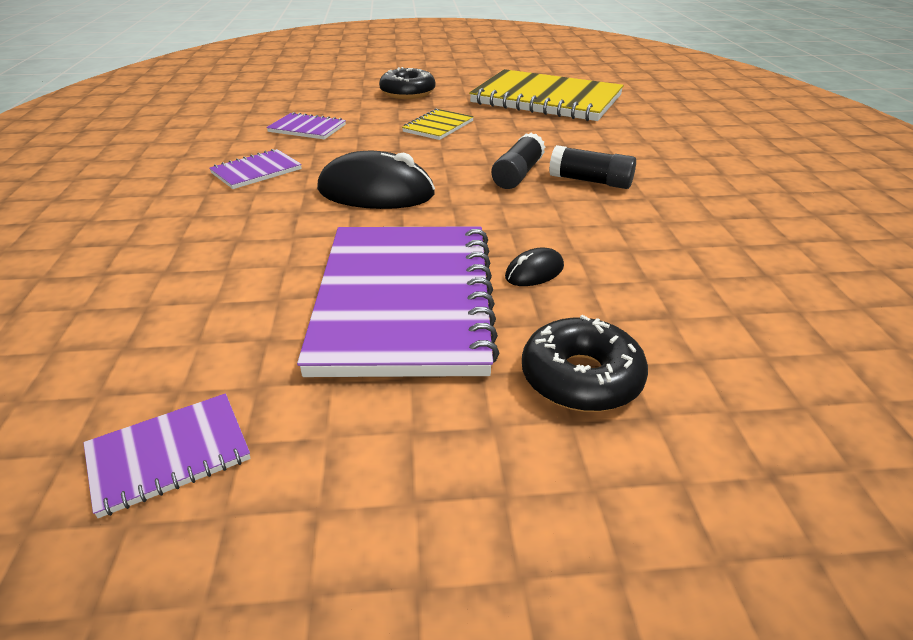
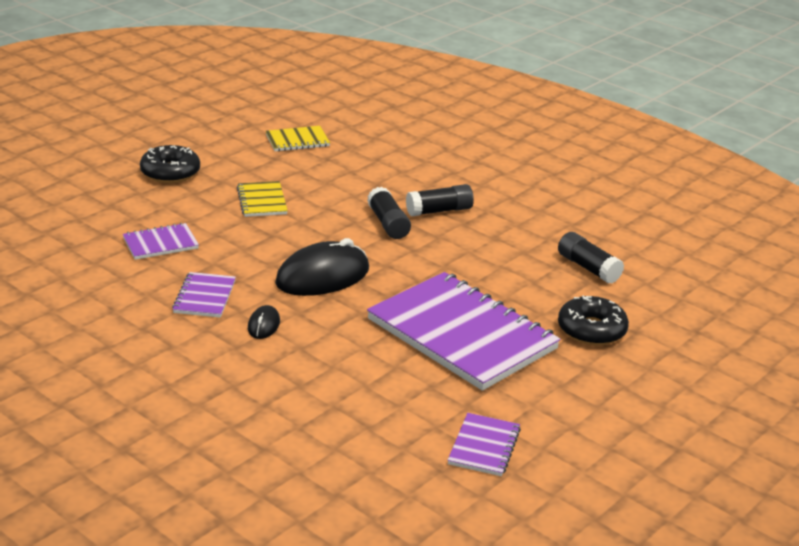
camera: 45 degrees left, 5 degrees down
yellow notebook [469,69,624,121] -> yellow notebook [266,126,330,151], size x0.44
black mouse [505,247,564,286] -> black mouse moved to [248,305,280,339]
none -> black glue stick [558,232,624,283]

